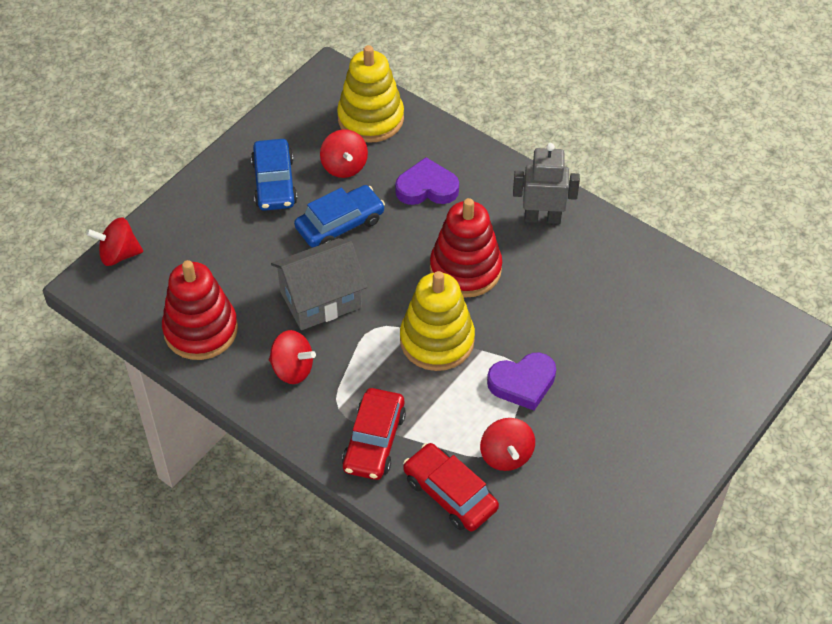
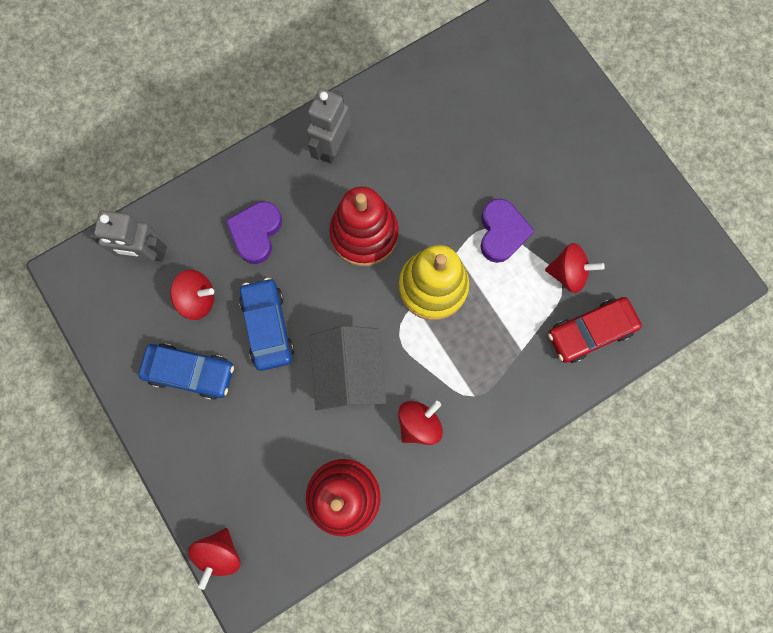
camera: 70 degrees left, 25 degrees up
yellow stacking toy [337,45,404,143] -> grey robot [90,210,167,262]
red car [342,388,406,480] -> none

